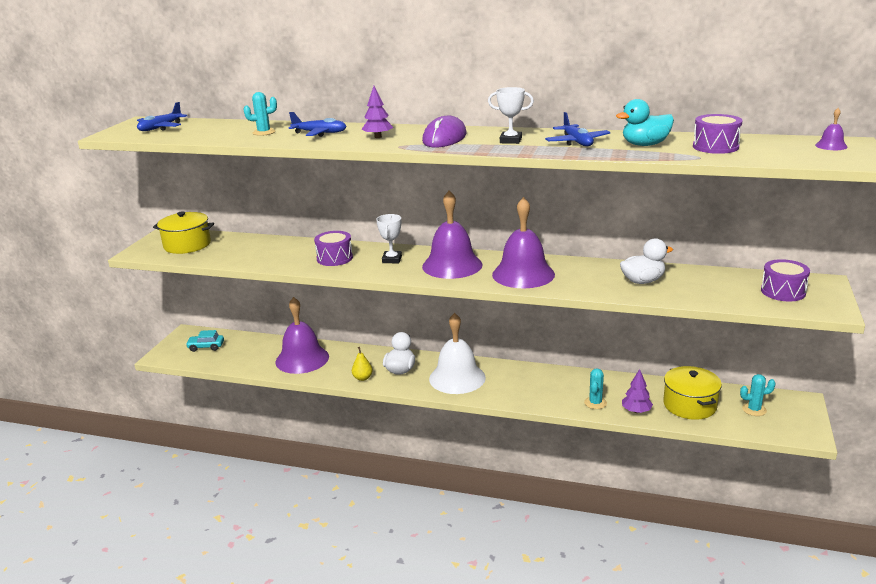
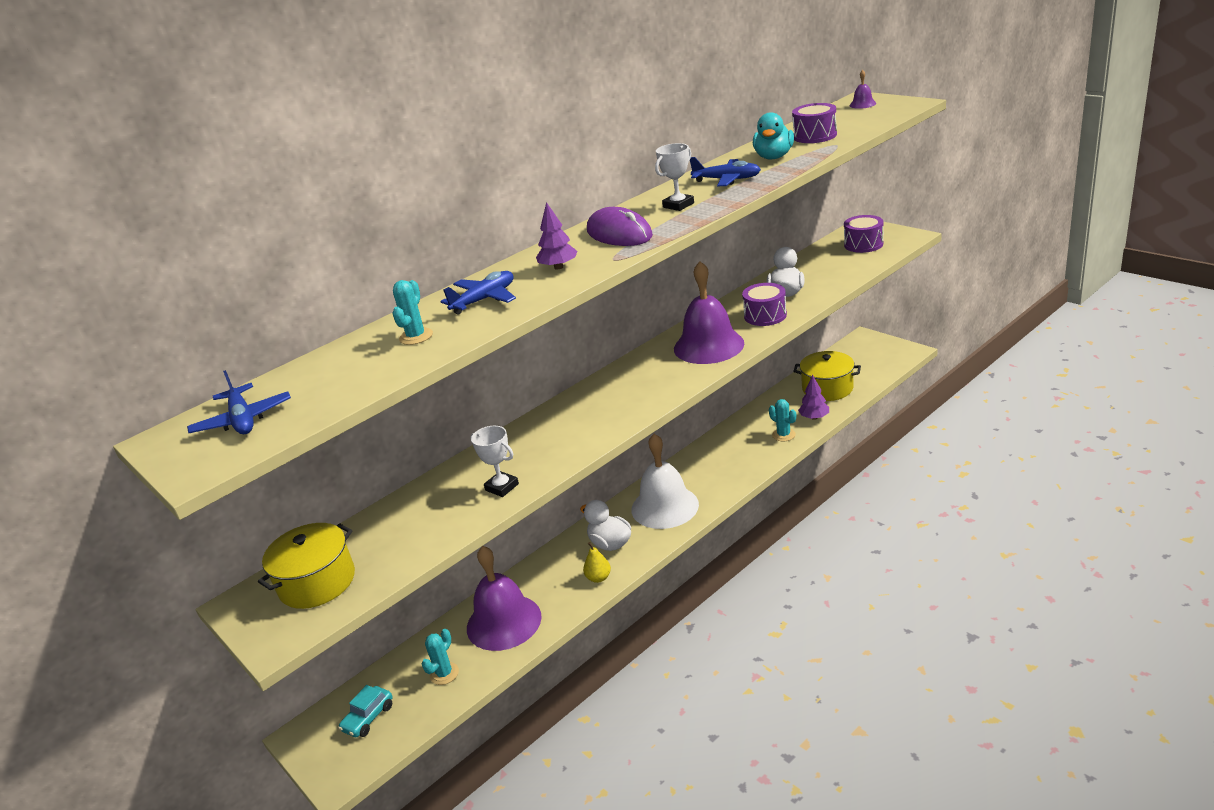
camera: 55 degrees left, 5 degrees up
purple drum [314,231,353,266] -> purple drum moved to [742,283,787,326]
white trophy [376,214,402,263] -> white trophy moved to [470,426,519,497]
purple bell [422,191,482,279] -> none
turquoise cactus [740,374,776,416] -> turquoise cactus moved to [422,629,459,685]

